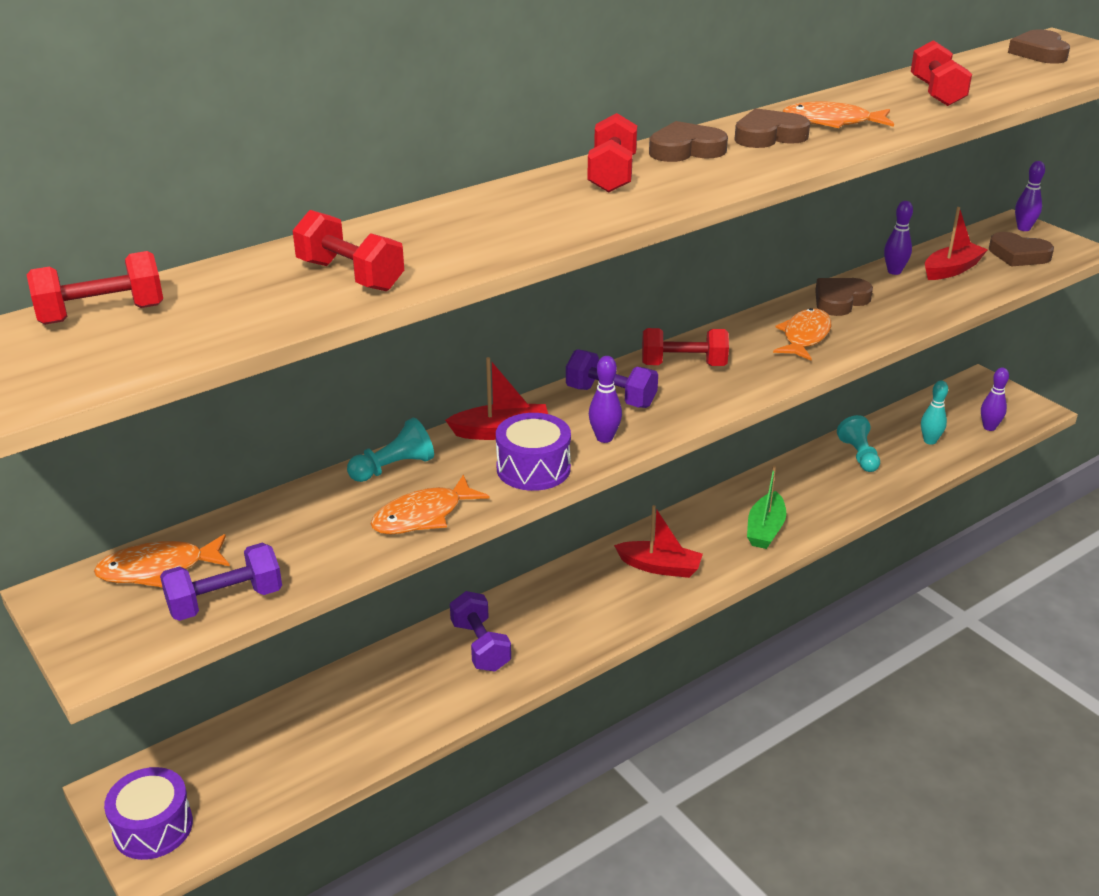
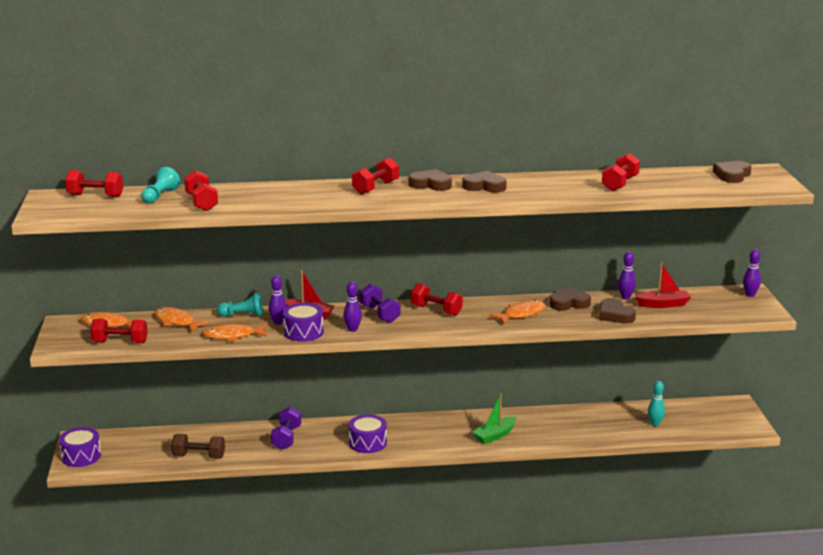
camera: 30 degrees right, 10 degrees down
purple dumbbell [160,543,282,621] -> red dumbbell [90,319,148,343]
red boat [614,505,703,578] -> none
orange fish [782,101,894,128] -> orange fish moved to [154,307,209,332]
turquoise pawn [837,415,880,472] -> turquoise pawn moved to [141,167,180,203]
purple bowling pin [981,368,1009,431] -> purple bowling pin moved to [269,275,287,325]
brown heart [989,232,1054,267] -> brown heart moved to [599,298,636,324]
none -> brown dumbbell [171,434,225,459]
none -> purple drum [349,414,387,453]

